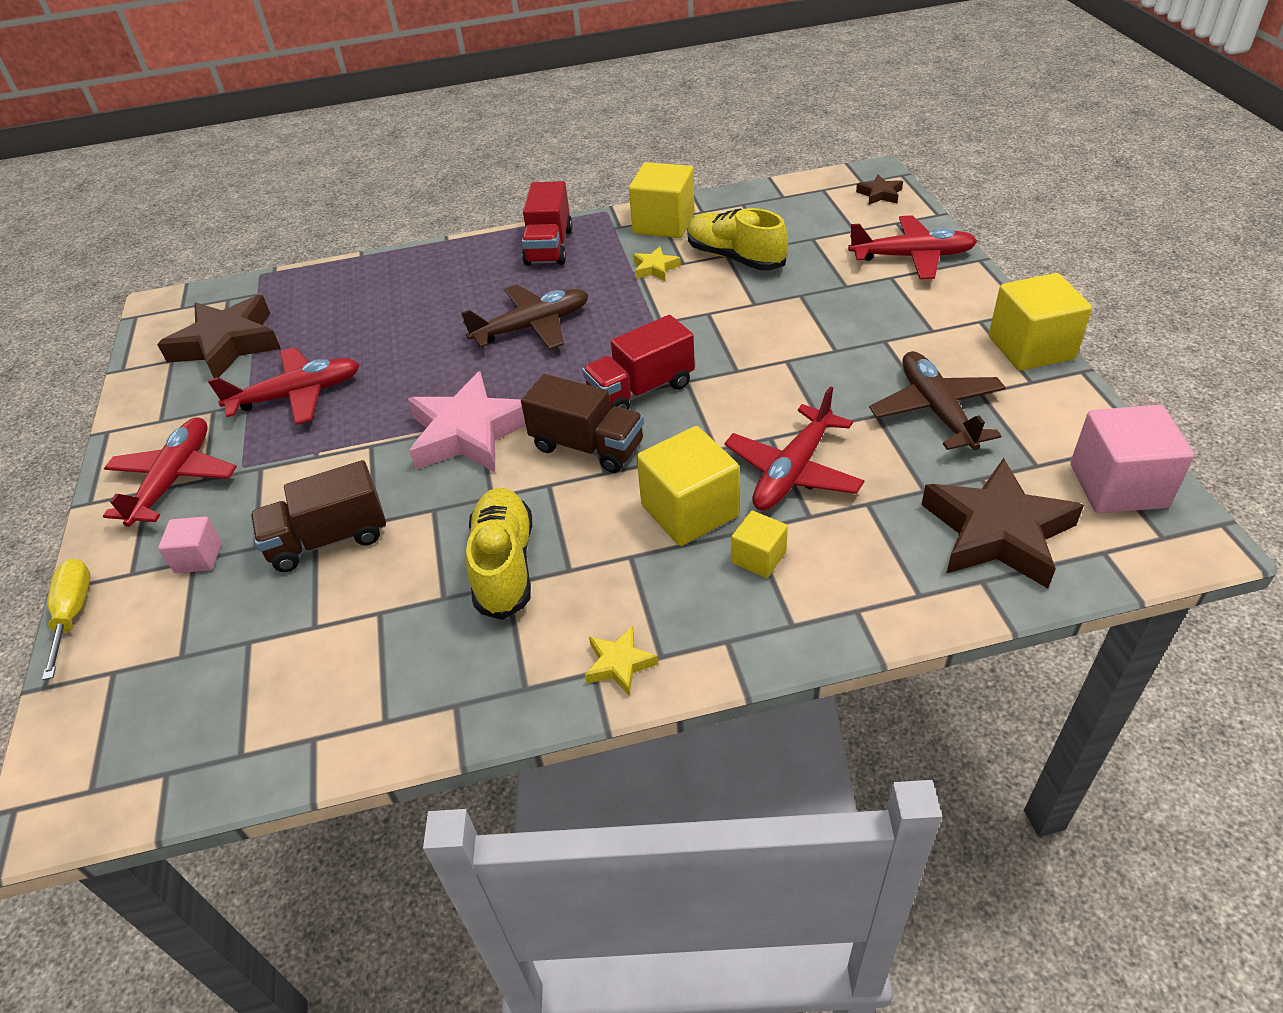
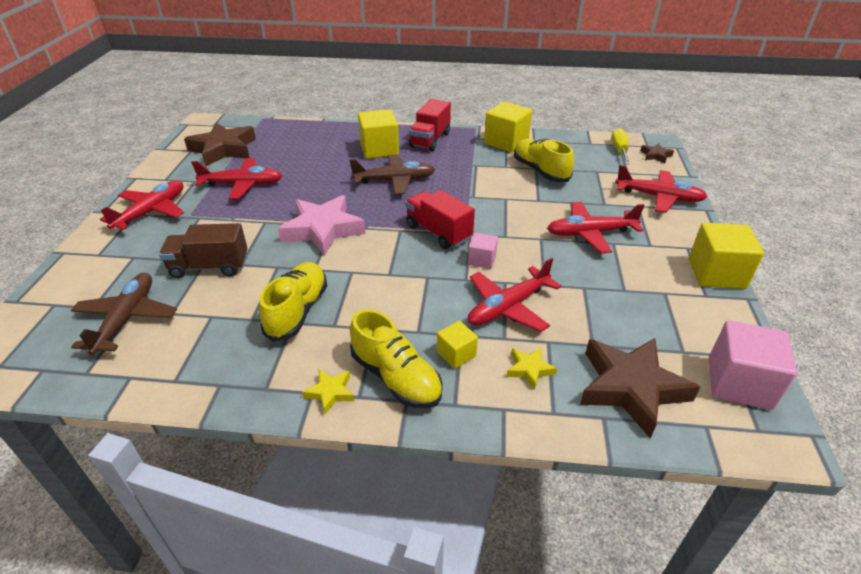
camera: 15 degrees right, 5 degrees down
yellow screwdriver [42,559,91,680] -> yellow screwdriver moved to [611,128,630,164]
pink cube [158,516,222,573] -> pink cube moved to [468,233,498,269]
brown truck [521,374,644,473] -> none
red truck [582,315,695,409] -> red truck turned 60 degrees clockwise [405,190,475,249]
yellow star [633,246,681,281] -> yellow star moved to [506,347,557,390]
yellow cube [637,426,739,546] -> yellow cube moved to [358,109,399,159]
brown plane [869,351,1006,450] -> brown plane moved to [71,273,177,355]
none -> yellow shoe [350,309,443,409]
none -> red plane [547,202,645,253]

